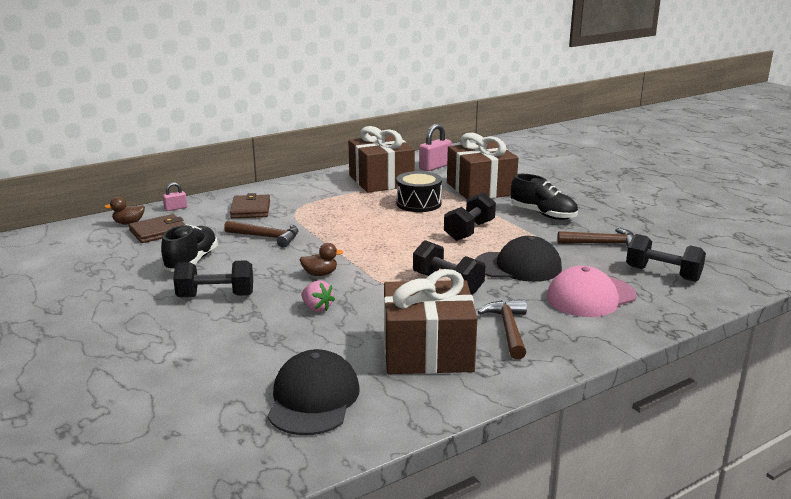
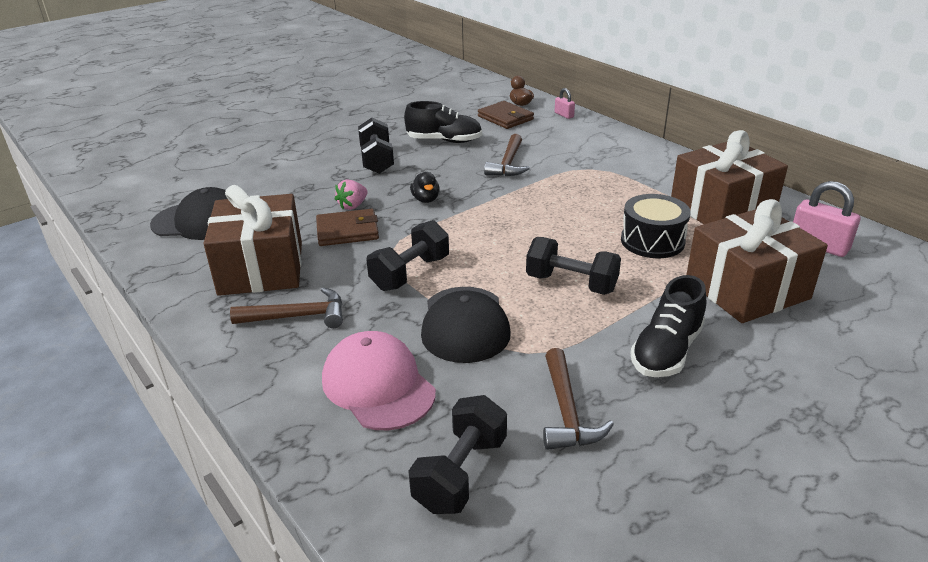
camera: 85 degrees right, 10 degrees up
brown wallet [230,193,270,218] -> brown wallet moved to [316,209,379,246]
brown duck [300,243,343,276] -> black duck [410,172,440,203]

